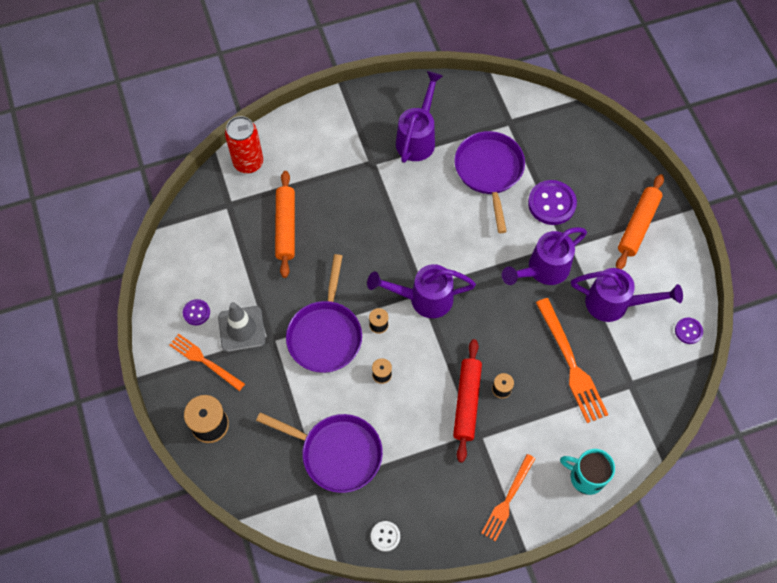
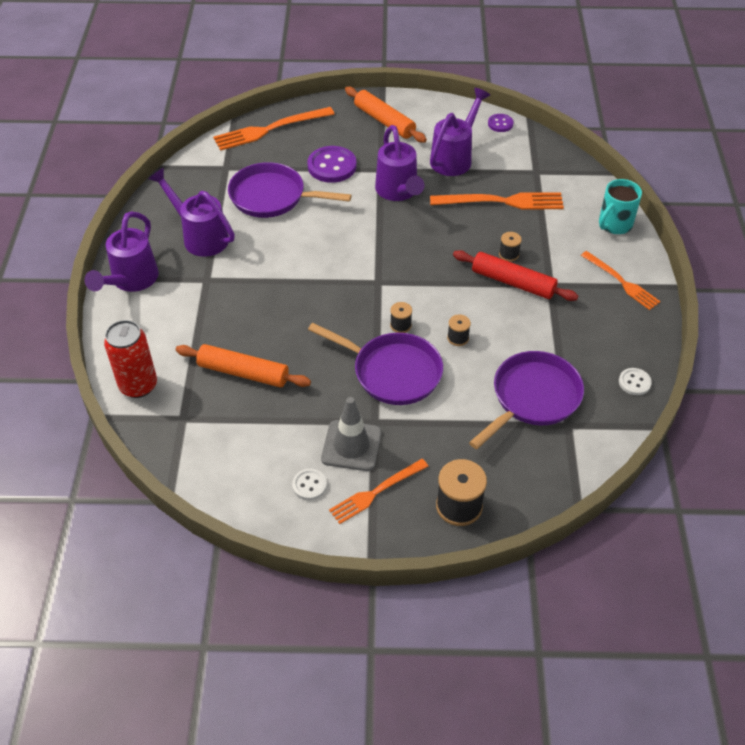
camera: 70 degrees left, 15 degrees down
purple button [183,299,210,325] -> white button [292,469,327,500]
purple watering can [367,264,476,318] -> purple watering can moved to [84,211,159,292]
none -> orange fork [213,107,334,151]

